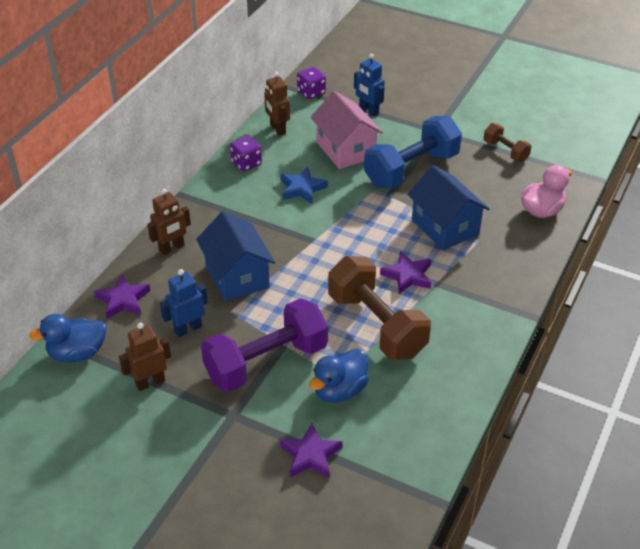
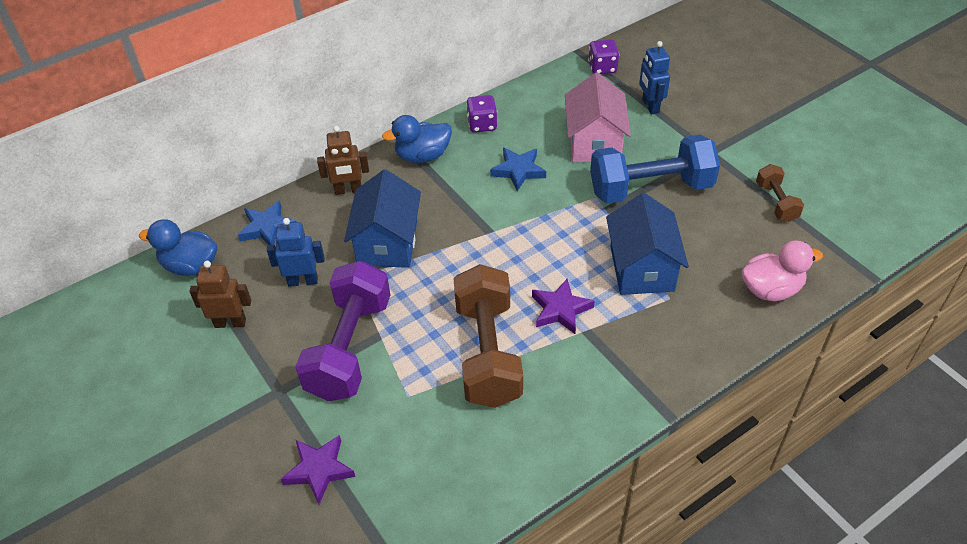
camera: 30 degrees right, 5 degrees up
purple star [94,274,150,319] -> blue star [238,200,296,245]
purple dumbbell [201,298,328,392] -> purple dumbbell turned 75 degrees counterclockwise [295,260,390,401]
brown robot [264,72,290,136] -> none
blue duck [309,349,369,403] -> blue duck moved to [382,115,452,163]

